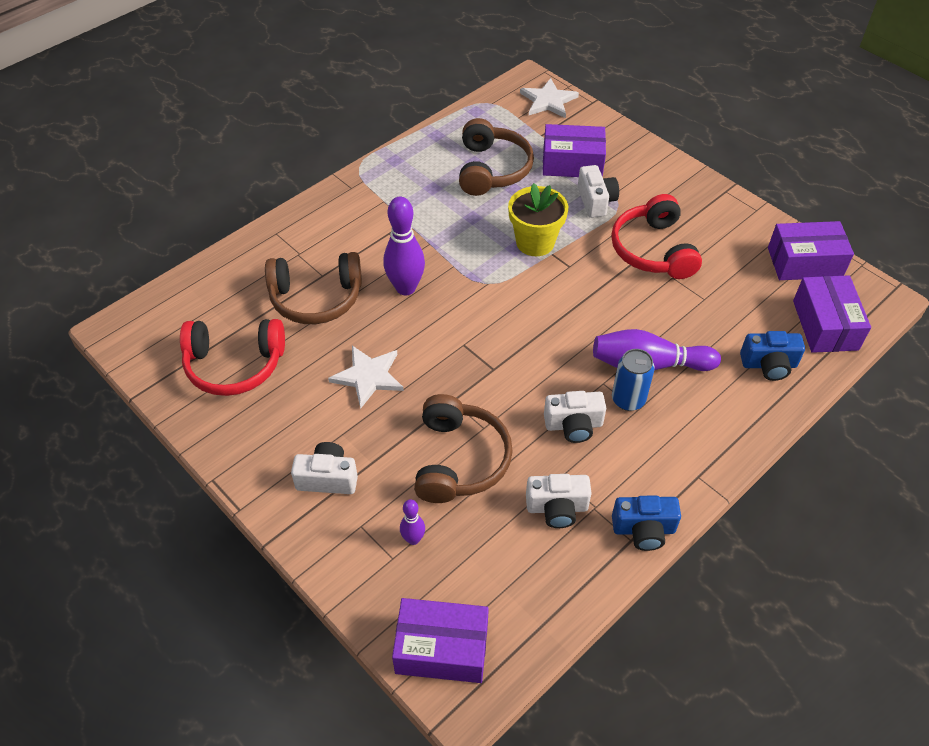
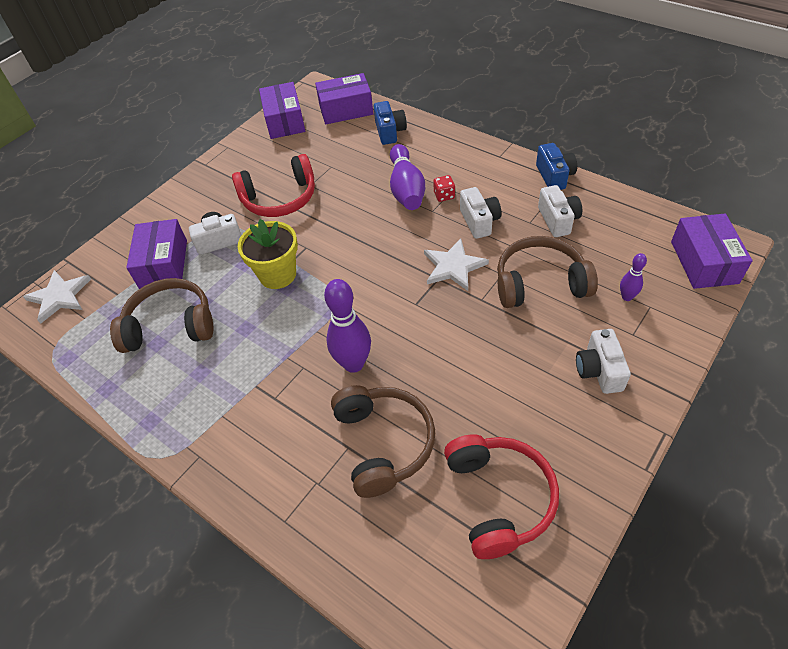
camera: 95 degrees left, 0 degrees up
white star [328,346,404,409] -> white star moved to [424,238,489,291]
blue can [612,349,655,411] -> red dice [433,175,455,202]

